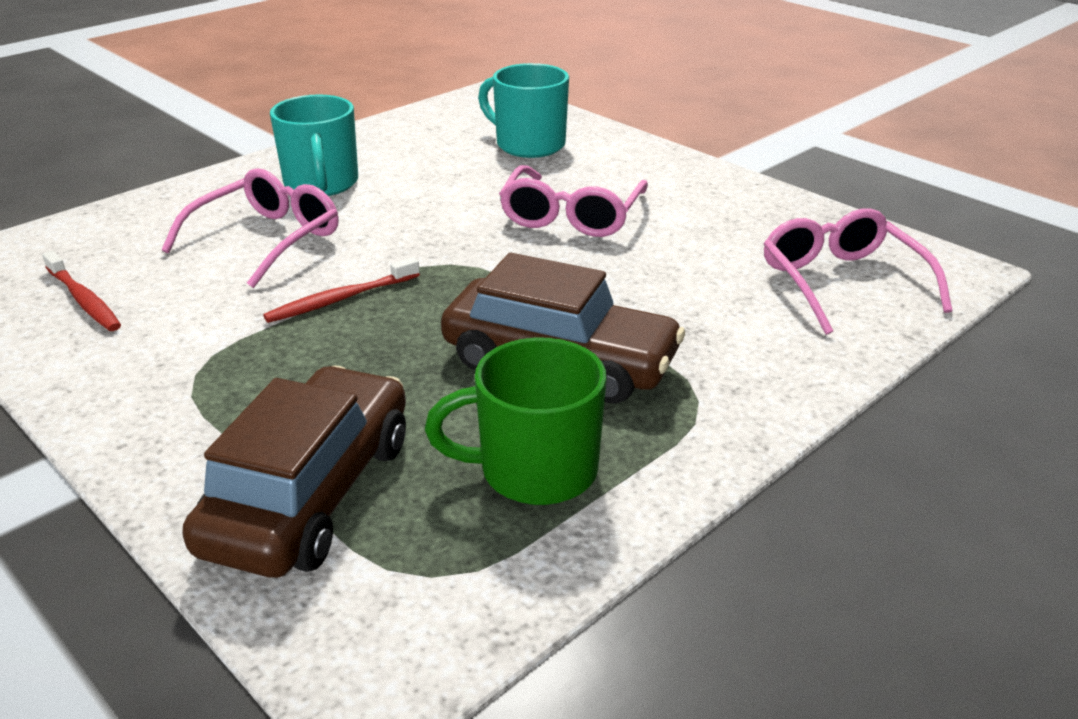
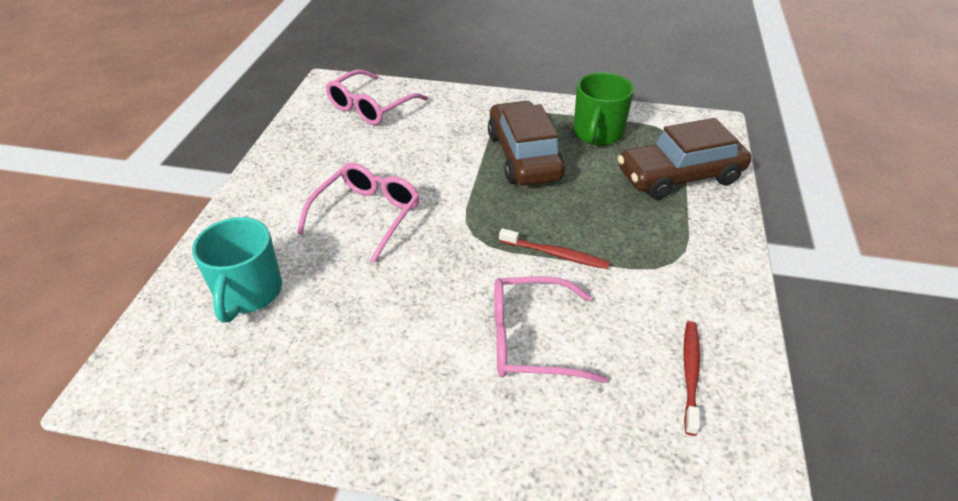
camera: 125 degrees left, 10 degrees up
turquoise mug [270,94,358,196] -> none
green mug [425,338,607,505] -> green mug turned 60 degrees clockwise [574,73,634,145]
pink glasses [499,165,648,237] -> pink glasses turned 45 degrees counterclockwise [297,163,420,263]

